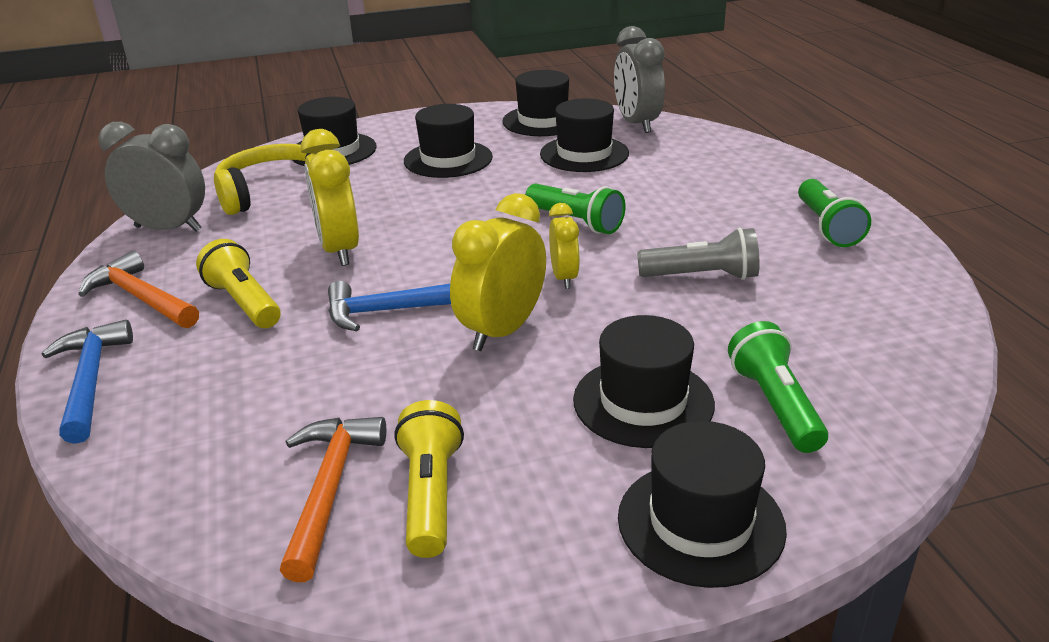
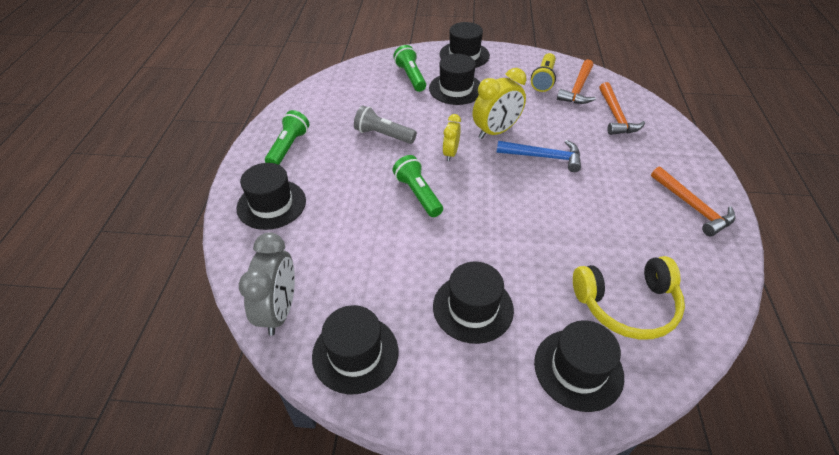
camera: 160 degrees left, 15 degrees up
blue hammer [42,320,133,444] -> none
grey clock [99,122,205,232] -> none
yellow flashlight [196,239,281,328] -> none
yellow clock [301,129,359,266] -> none
black hat [540,98,629,172] -> black hat moved to [236,163,306,230]
green flashlight [728,321,828,453] -> green flashlight turned 150 degrees clockwise [393,45,426,92]
none -> orange hammer [599,82,645,135]

